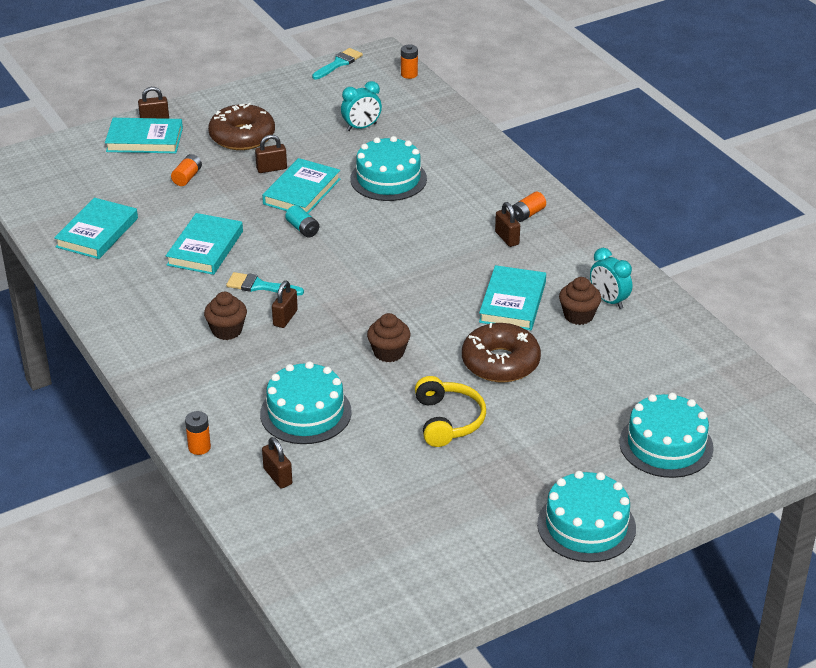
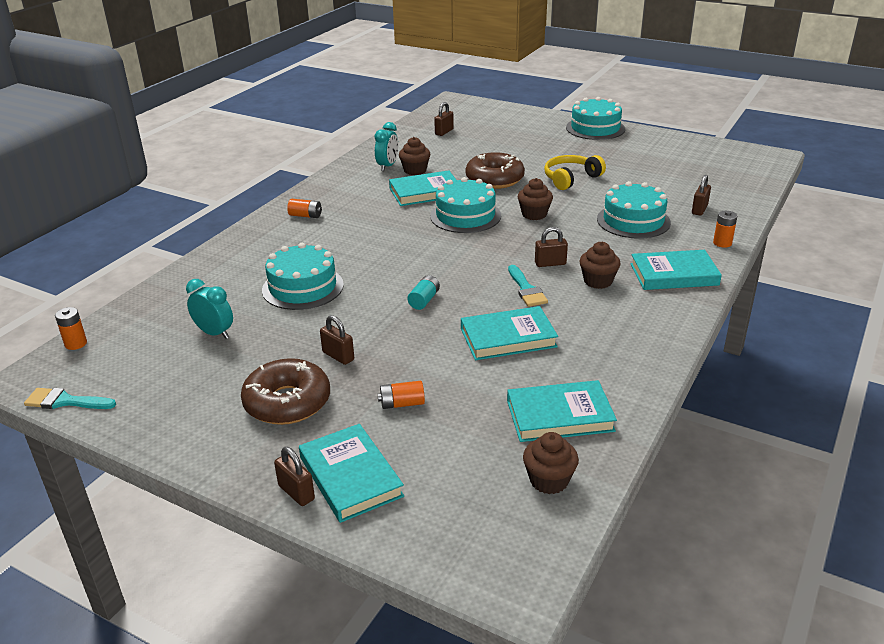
camera: 120 degrees left, 5 degrees down
turquoise book [262,158,340,214] -> turquoise book moved to [630,250,722,290]
brown padlock [495,202,520,247] -> brown padlock moved to [434,102,454,136]
turquoise cake [619,393,714,478] -> turquoise cake moved to [430,177,501,233]
none -> brown cupcake [523,432,579,494]

